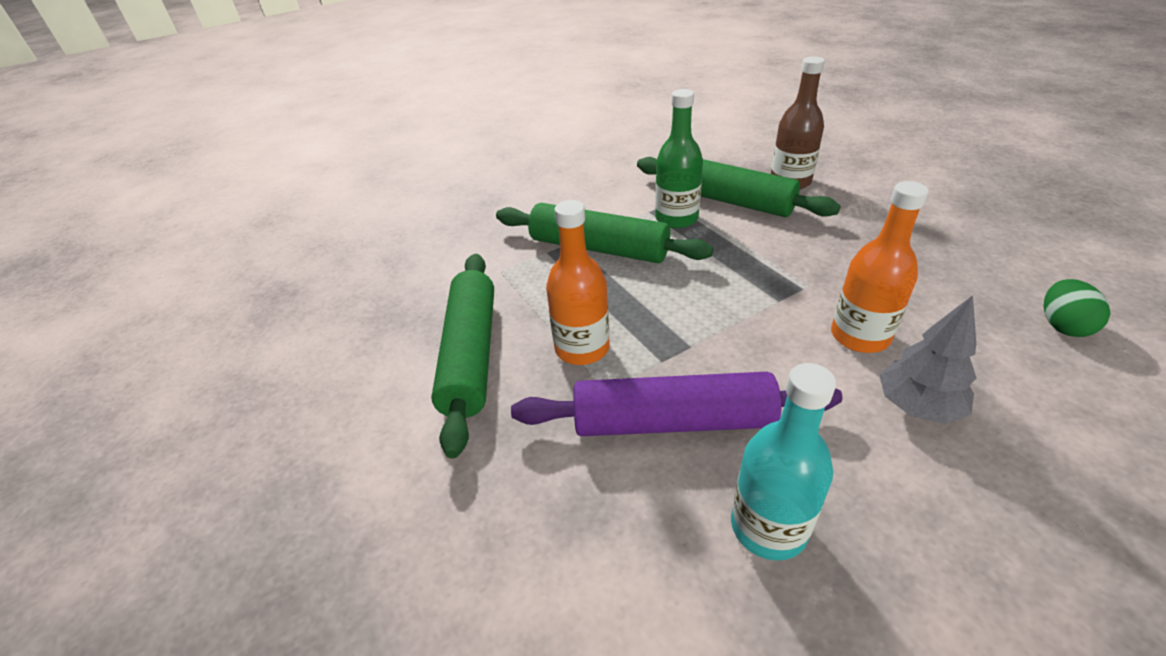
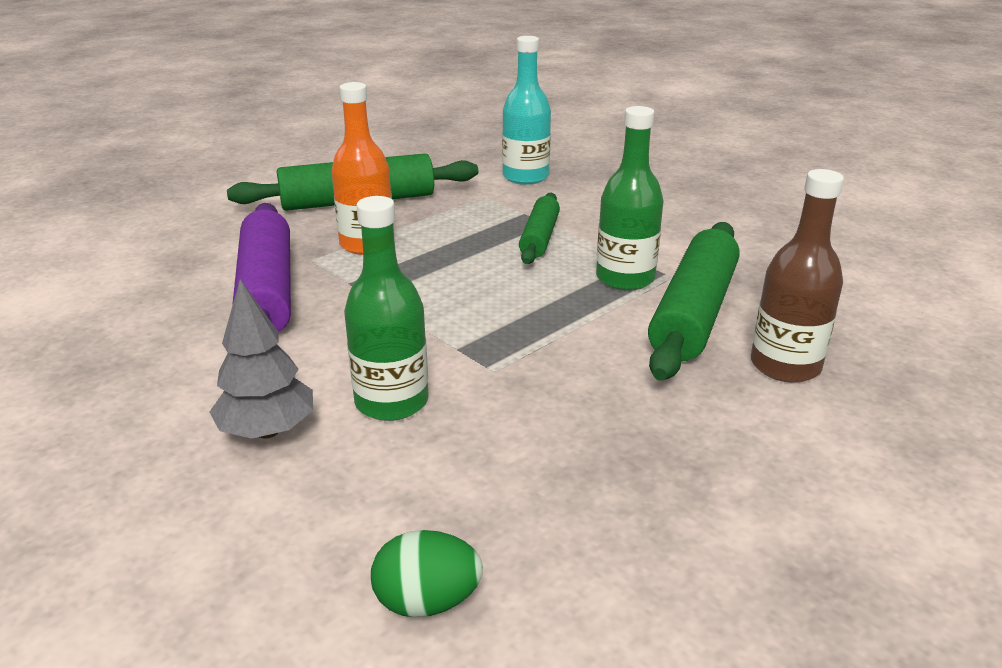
camera: 75 degrees right, 10 degrees down
green rolling pin [496,203,713,263] -> green rolling pin [519,193,560,264], size x0.58
turquoise bottle [731,363,836,561] -> turquoise bottle moved to [502,36,551,184]
orange bottle [831,181,929,353] -> green bottle [344,196,429,421]

